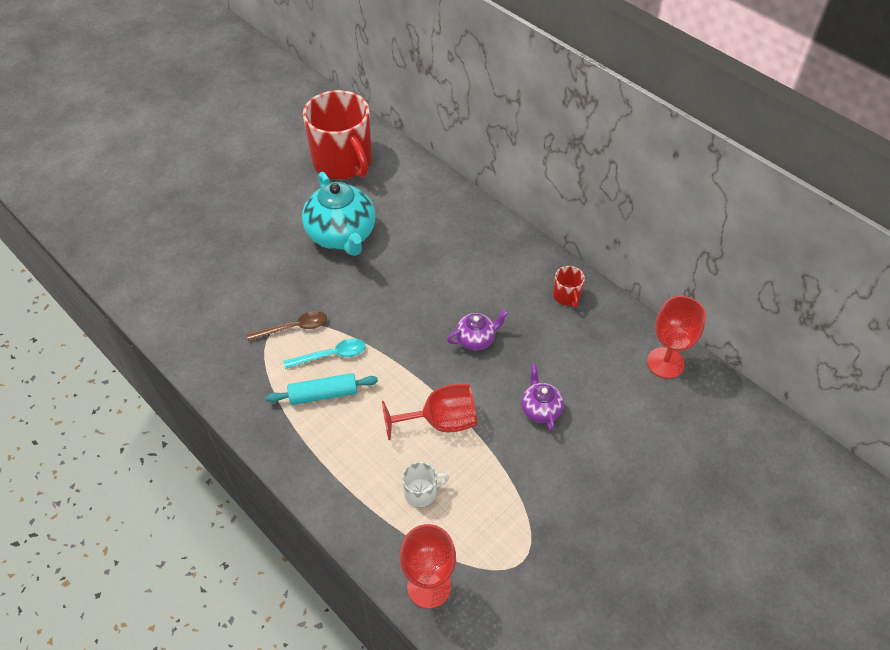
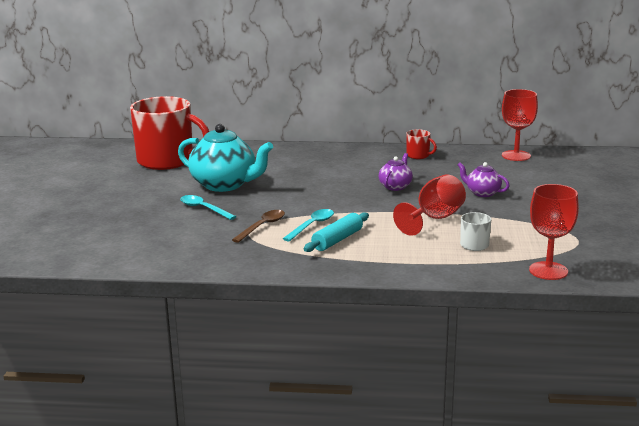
camera: 40 degrees left, 30 degrees down
none -> turquoise spoon [180,195,236,220]

